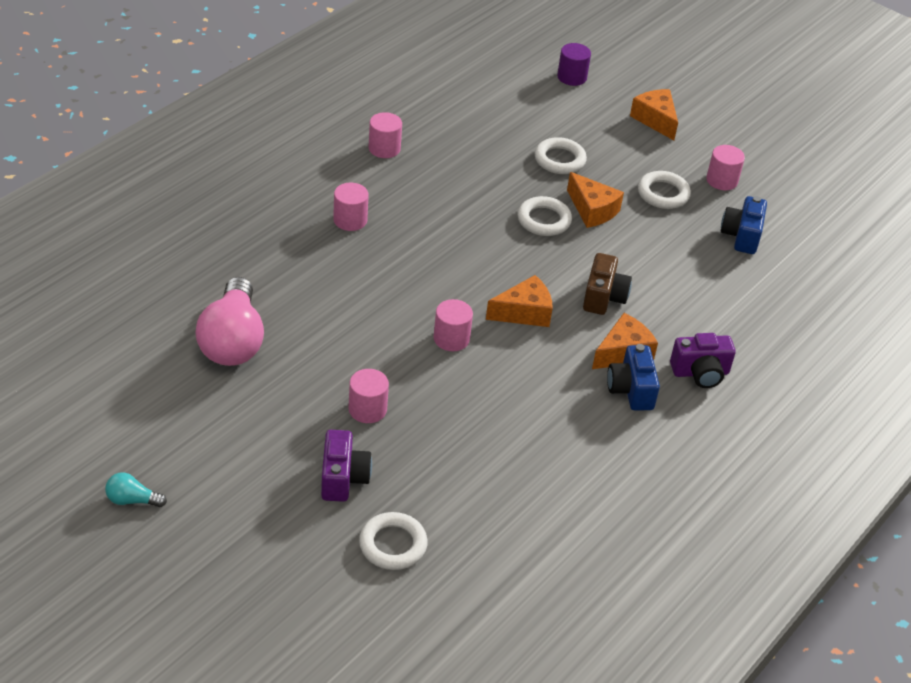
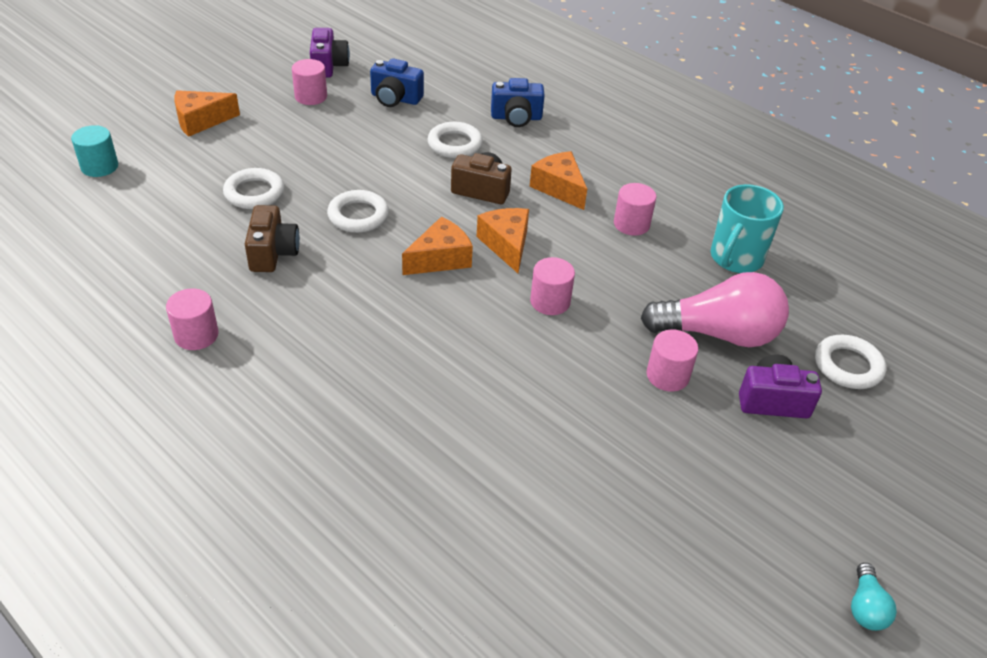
camera: 85 degrees left, 0 degrees up
pink light bulb [195,277,264,366] -> pink light bulb moved to [641,272,789,347]
pink cylinder [333,183,369,231] -> pink cylinder moved to [614,183,656,236]
purple cylinder [557,43,591,86] -> turquoise cylinder [71,125,118,177]
orange cheese [567,172,624,228] -> orange cheese moved to [402,216,473,275]
blue camera [607,344,660,410] -> blue camera moved to [491,78,545,127]
white ring [638,171,691,209] -> white ring moved to [427,122,483,158]
purple camera [670,333,736,388] -> purple camera moved to [310,28,350,78]
none -> brown camera [245,205,300,272]
none -> turquoise mug [711,184,784,273]

